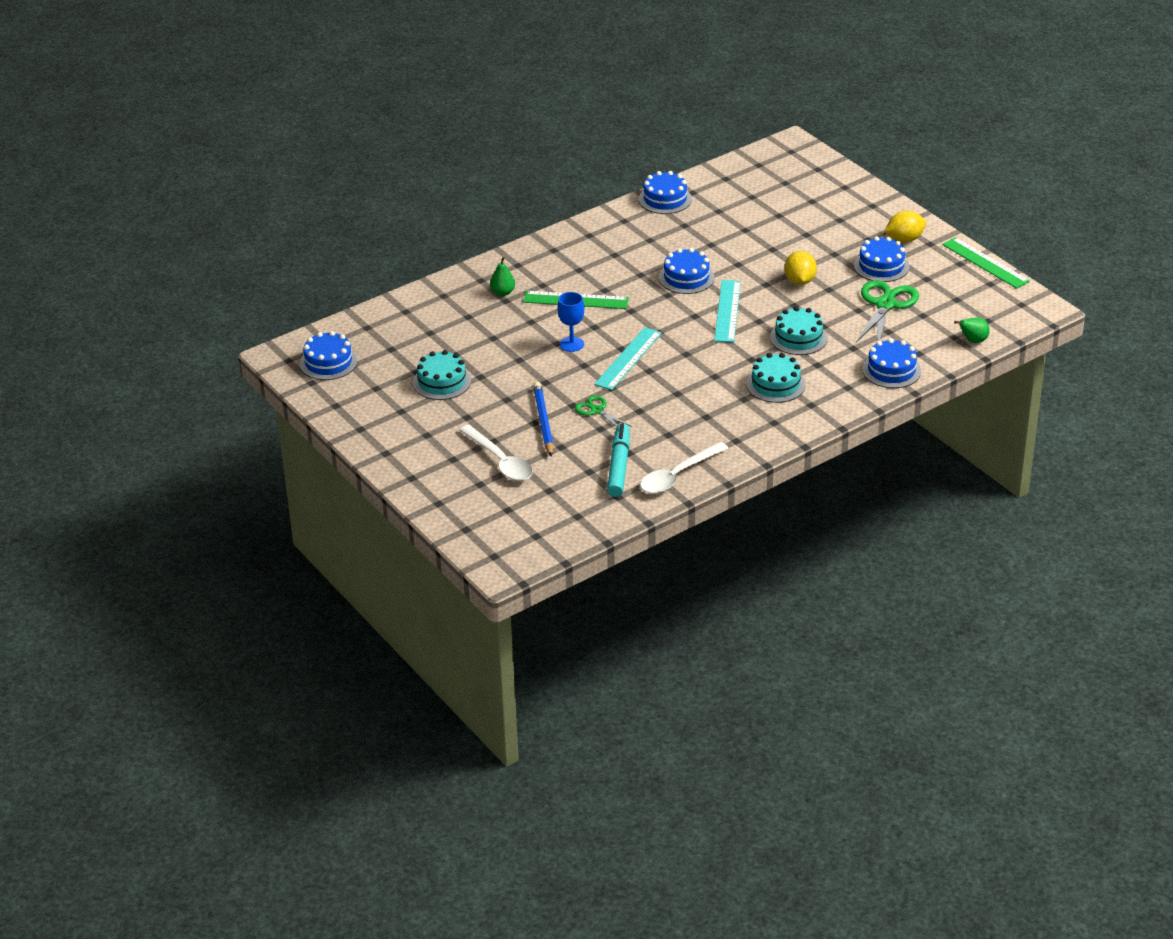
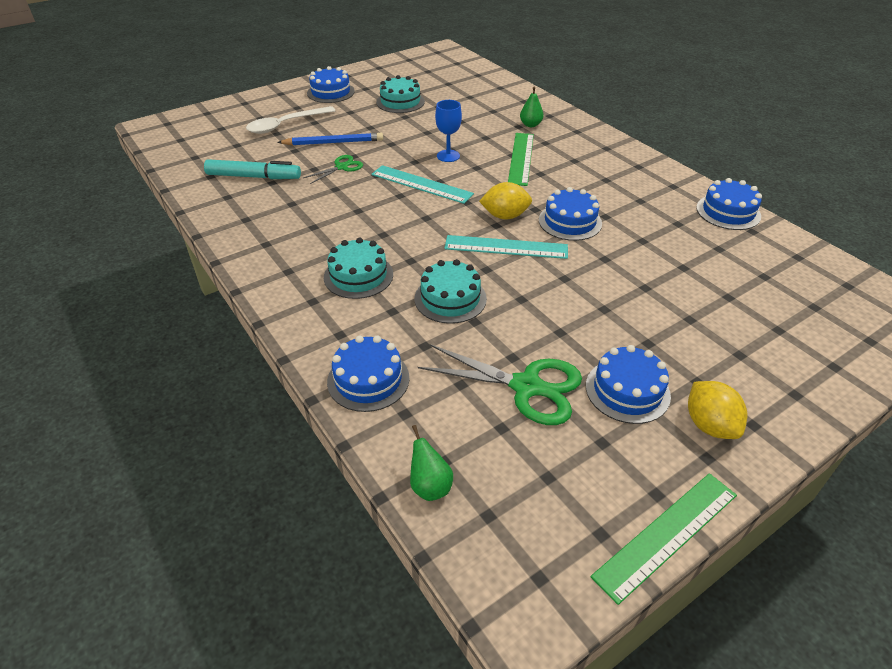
camera: 90 degrees right, 5 degrees up
blue cake [300,331,358,380] -> blue cake moved to [307,66,355,103]
white spoon [640,442,729,494] -> none
yellow lemon [784,251,817,285] -> yellow lemon moved to [479,182,532,220]

